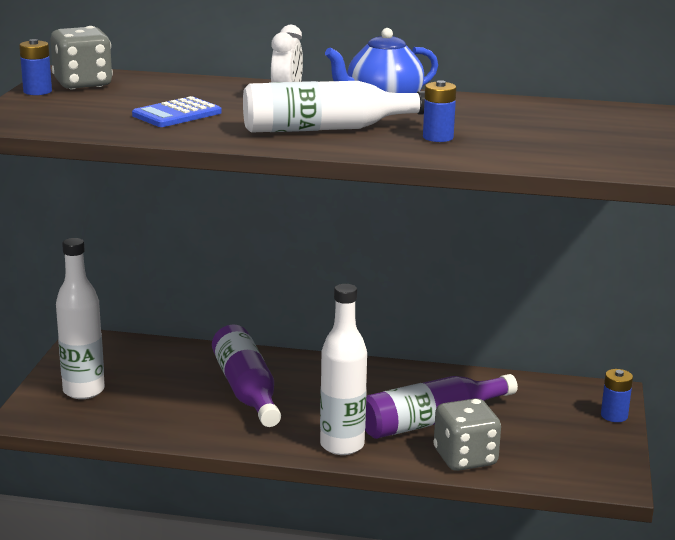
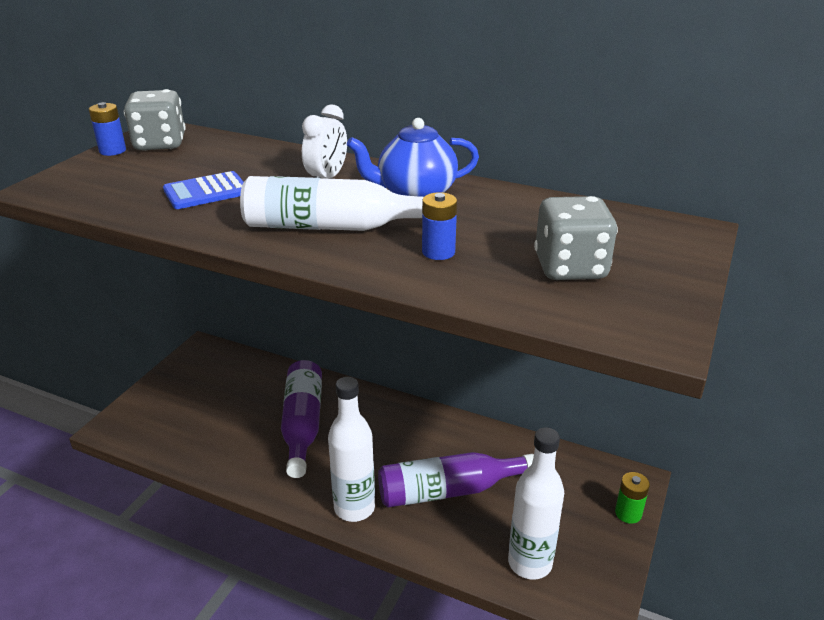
camera: 15 degrees right, 10 degrees up
white bottle [56,238,105,399] -> white bottle moved to [508,427,564,580]
grey dice [433,398,501,471] -> grey dice moved to [534,196,618,280]
blue battery [601,369,633,422] -> green battery [615,472,650,524]

